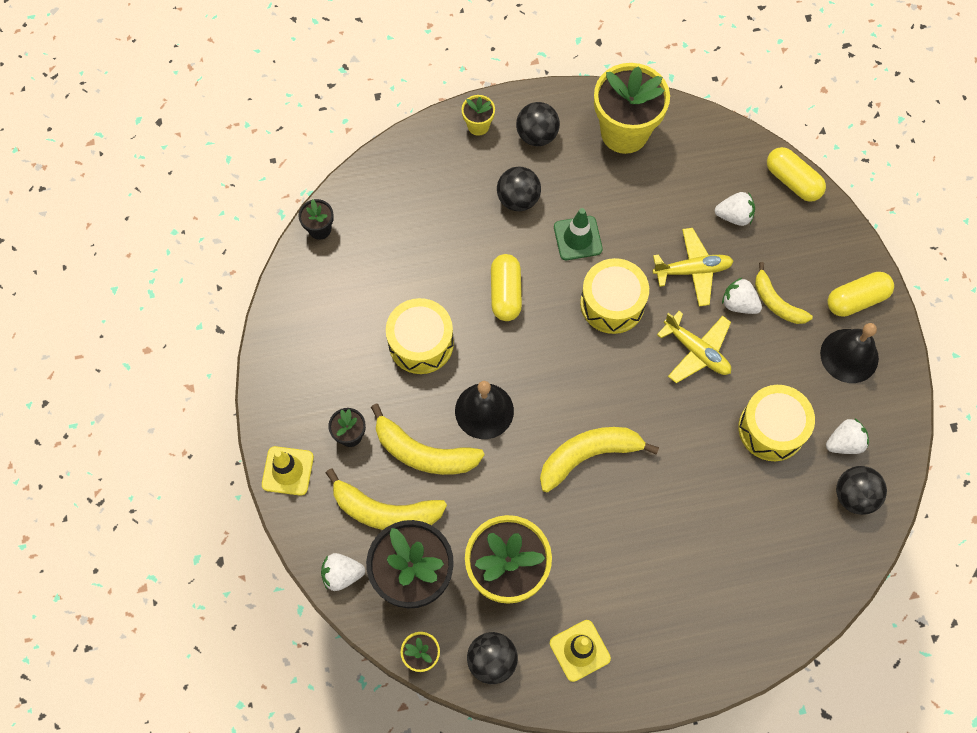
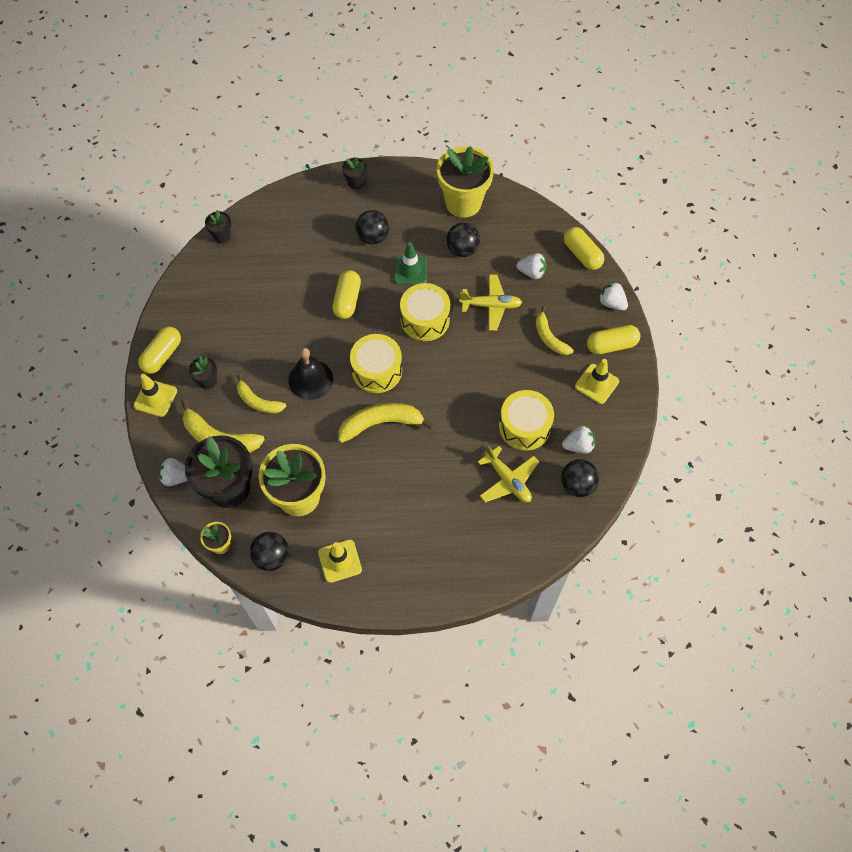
camera: 10 degrees right, 5 degrees down
yellow banana [371,404,485,475] -> yellow banana [237,375,287,413], size x0.65
yellow drum [386,298,454,374] -> yellow drum moved to [350,334,402,393]
yellow flower pot [462,95,495,136] -> black flower pot [342,158,367,189]
black ball [516,102,560,146] -> black ball moved to [446,223,480,257]
yellow plane [657,311,731,383] -> yellow plane moved to [478,445,539,503]
white strawberry [722,277,762,314] -> white strawberry moved to [598,281,628,311]
black bell [820,323,879,383] -> yellow traffic cone [575,359,619,404]
none -> yellow capsule [138,327,181,374]

